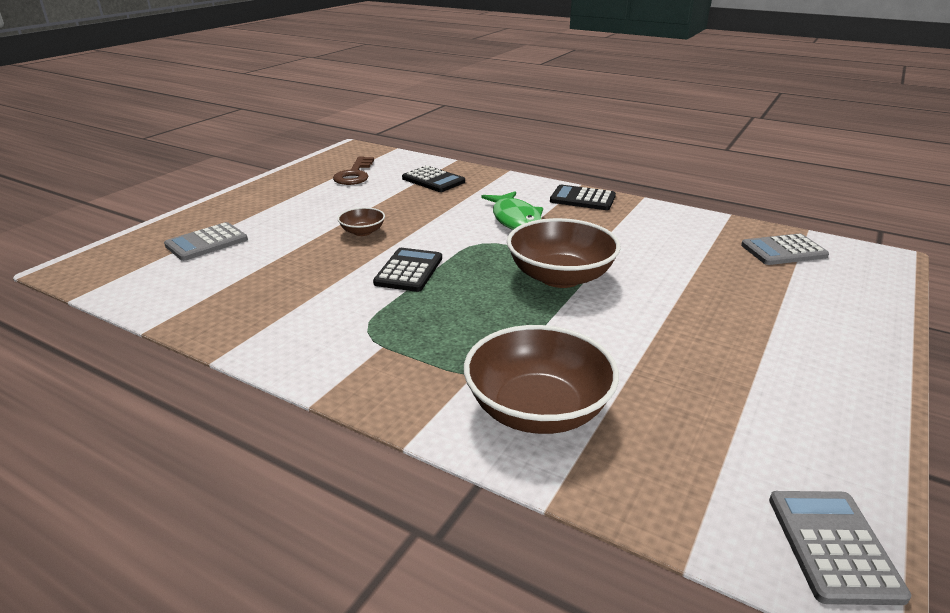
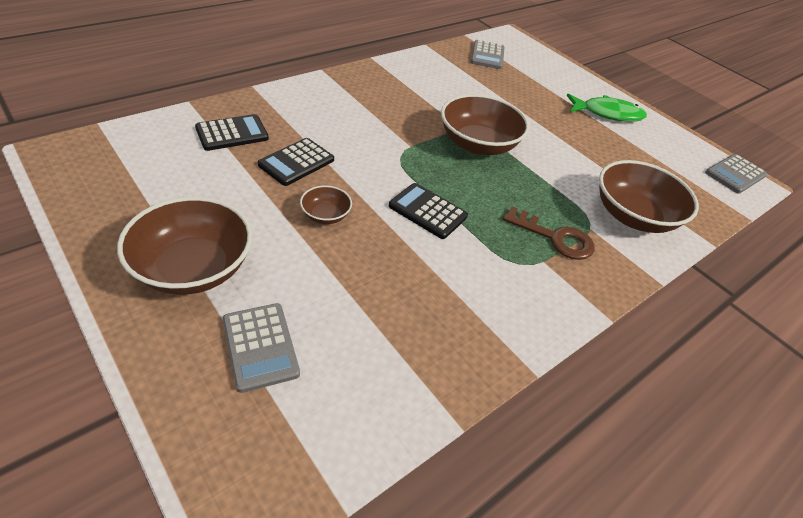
camera: 75 degrees left, 15 degrees up
brown key [333,157,374,185] -> brown key moved to [503,206,595,260]
green fish [481,191,543,230] -> green fish moved to [567,94,647,122]
black calculator [550,185,616,210] -> black calculator moved to [258,138,334,186]
grey calculator [769,491,911,605] -> grey calculator turned 60 degrees counterclockwise [705,154,767,194]
none -> brown bowl [117,197,252,295]

